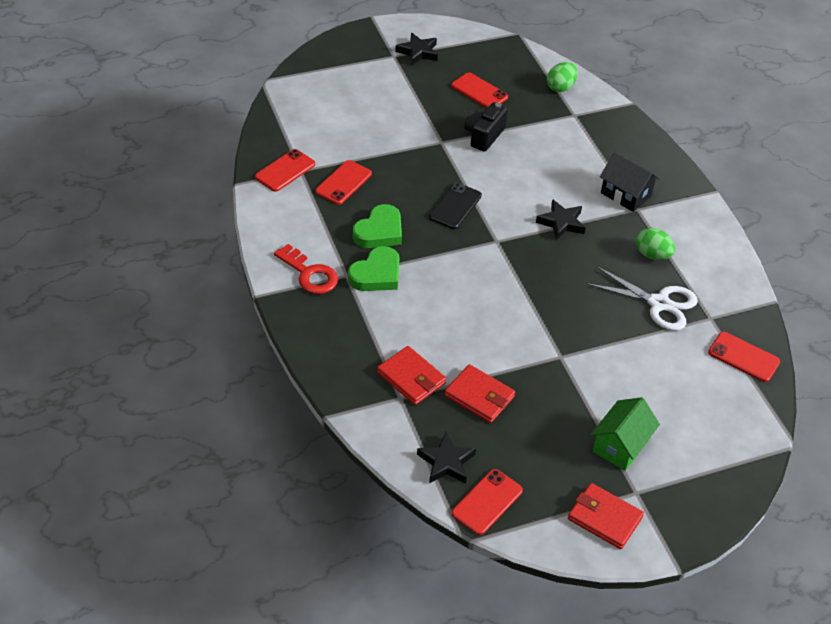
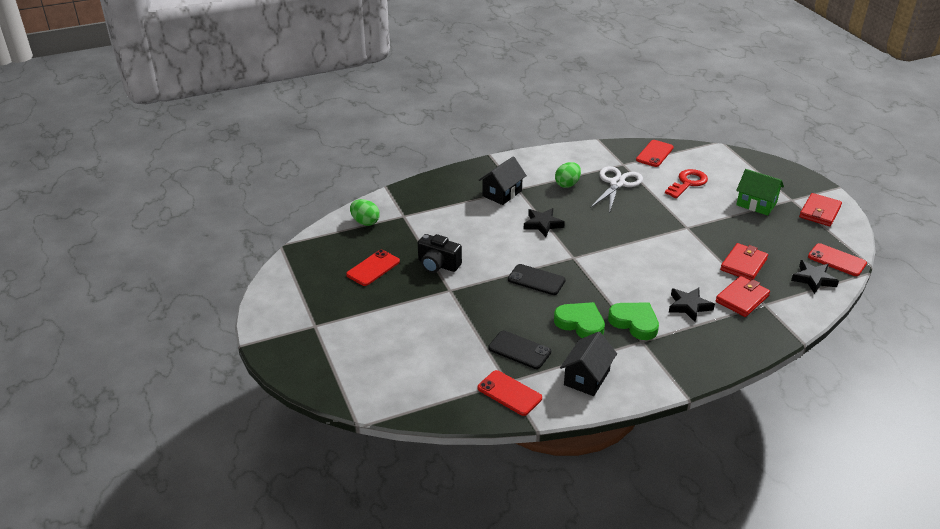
camera: 90 degrees left, 10 degrees down
red key [274,244,338,294] -> red key moved to [665,169,708,198]
red phone [315,160,372,205] -> black phone [488,331,551,369]
black star [395,33,438,65] -> black star moved to [669,287,715,322]
none -> black house [560,332,617,396]

